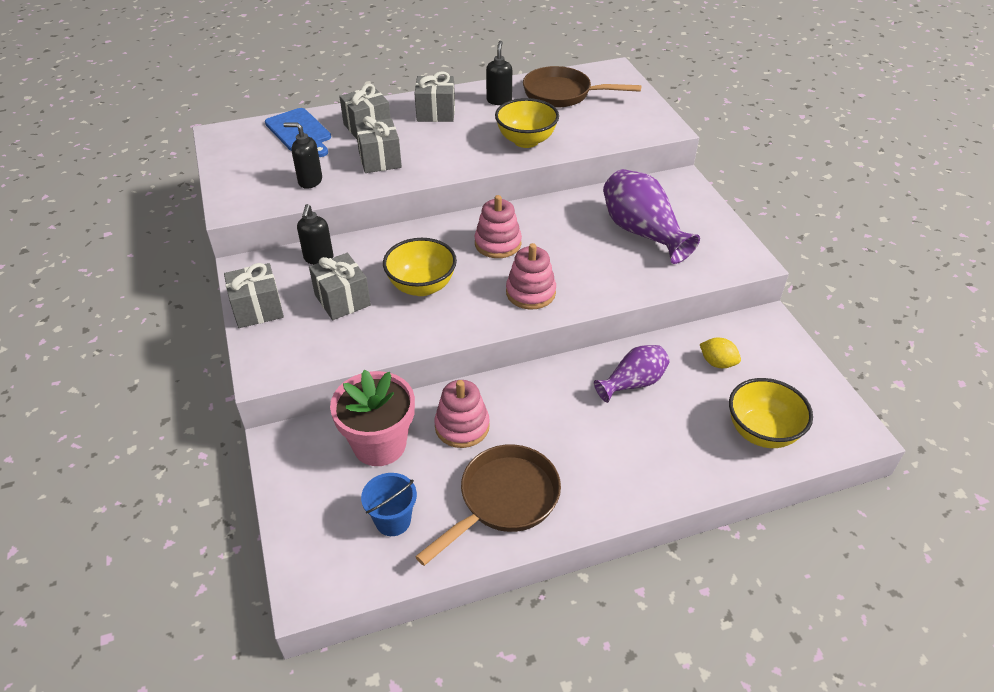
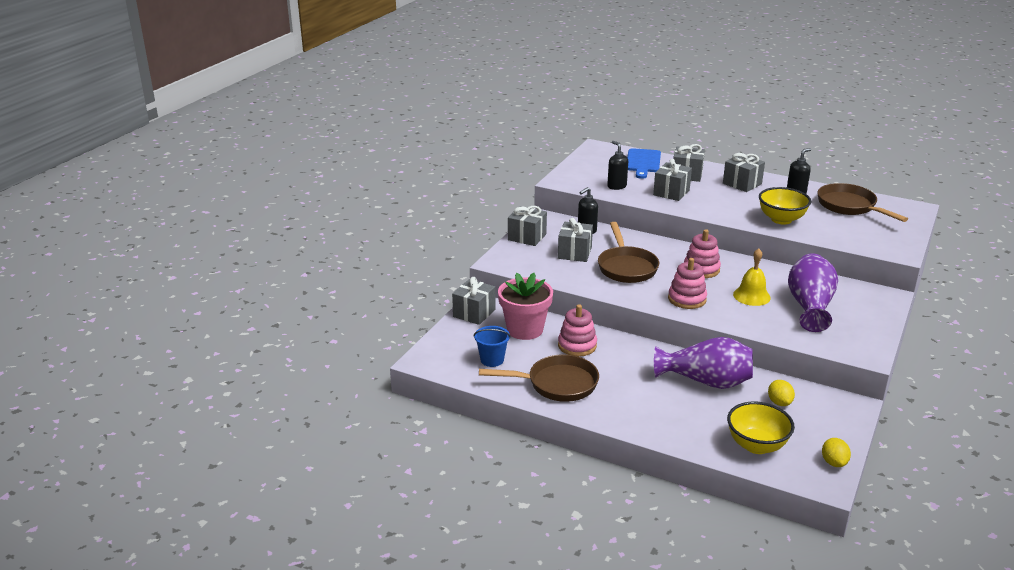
camera: 45 degrees right, 15 degrees down
yellow bowl [383,238,457,296] -> brown pan [598,222,659,283]
purple vase [594,345,669,403] -> purple vase [654,337,753,389], size x1.60
none -> grey gift [452,277,495,325]
none -> yellow bell [733,248,771,306]
none -> yellow lemon [822,438,851,467]

